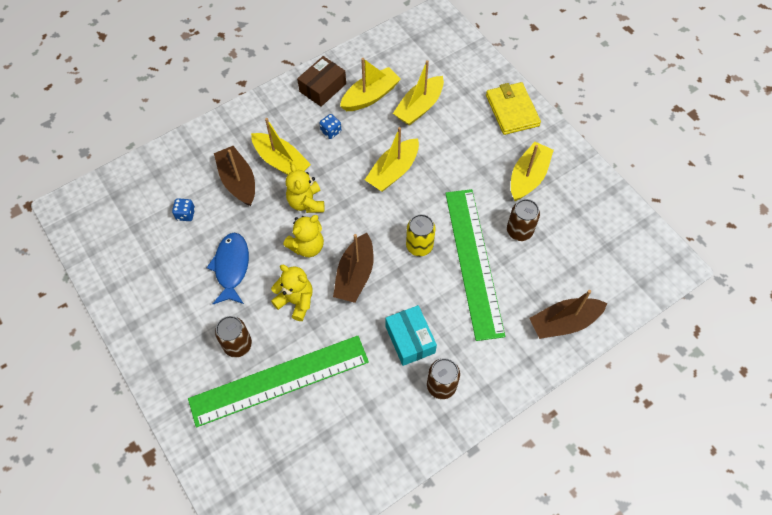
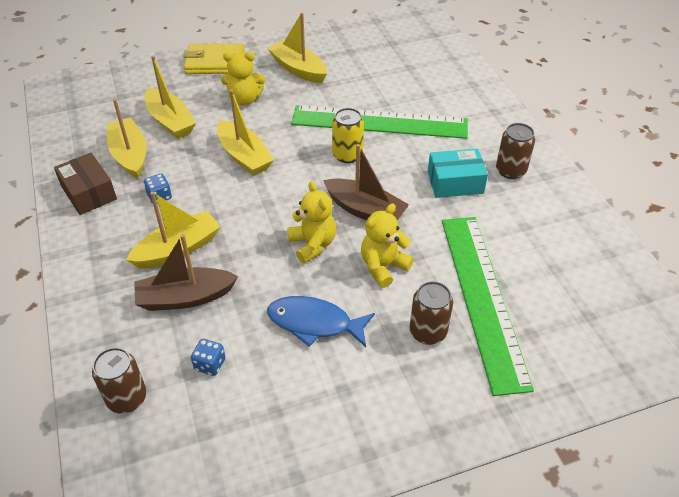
camera: 75 degrees left, 15 degrees down
yellow teddy bear [286,164,324,213] -> yellow teddy bear moved to [221,52,265,106]
brown can [507,199,540,241] -> brown can moved to [92,347,147,414]
brown boat [530,290,607,339] -> none

